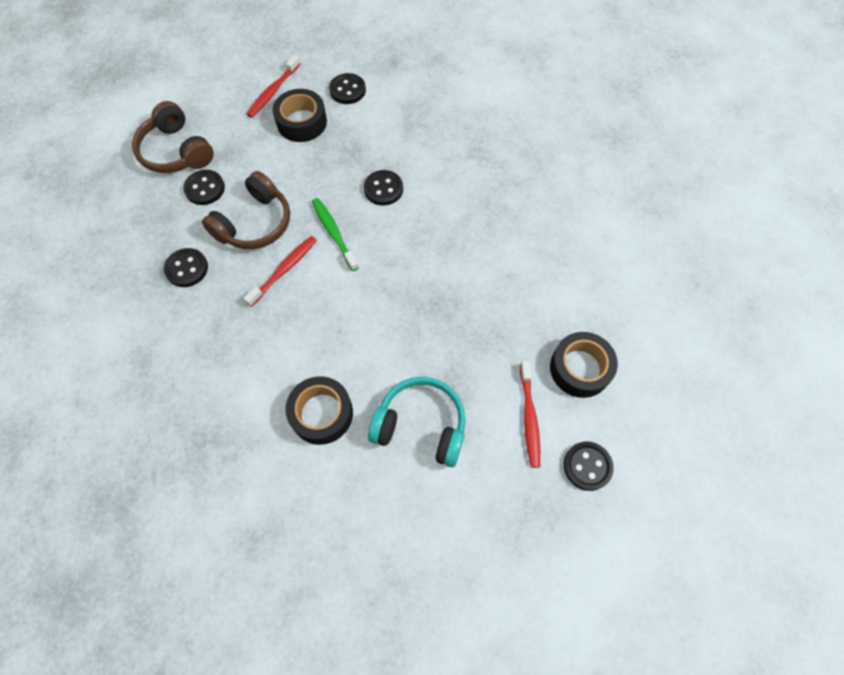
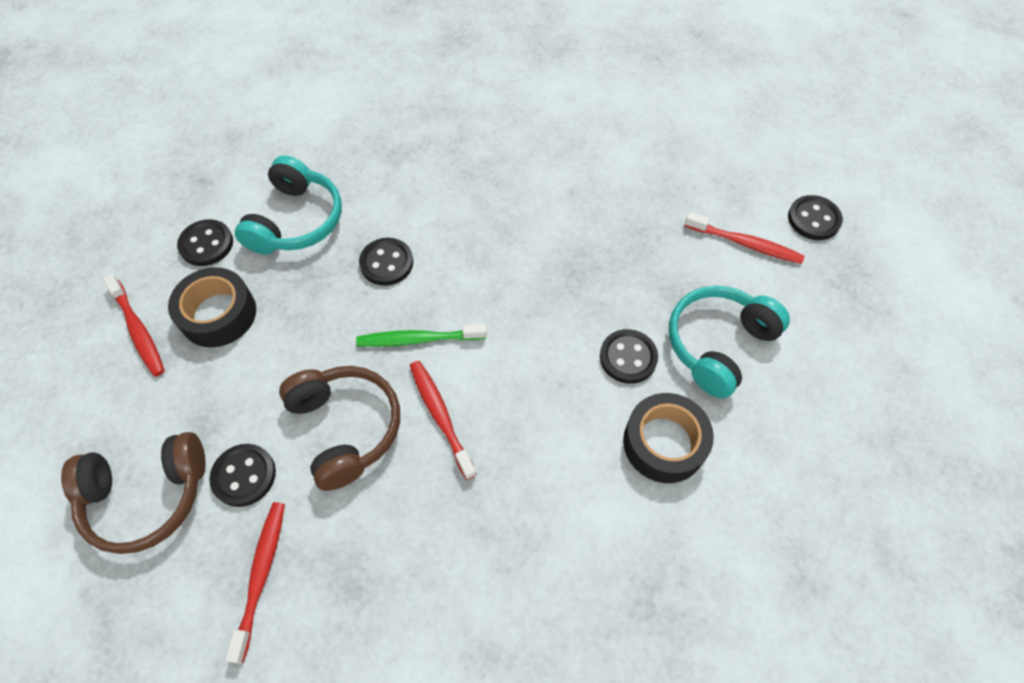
camera: 65 degrees left, 5 degrees down
black button [164,248,208,287] -> black button moved to [600,329,658,384]
black tape [550,332,618,398] -> none
none -> red toothbrush [225,502,285,664]
none -> turquoise headphones [235,155,342,254]

